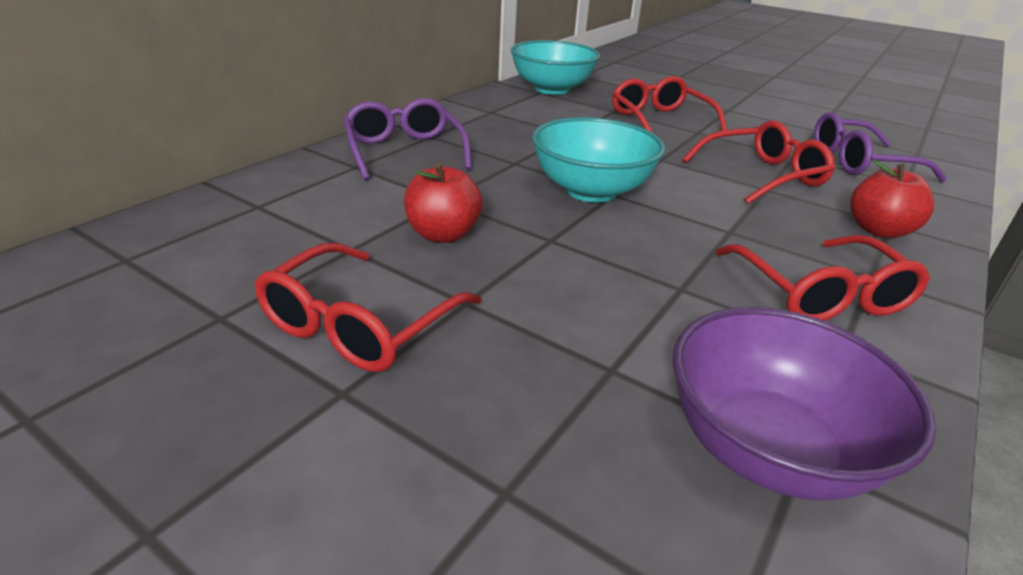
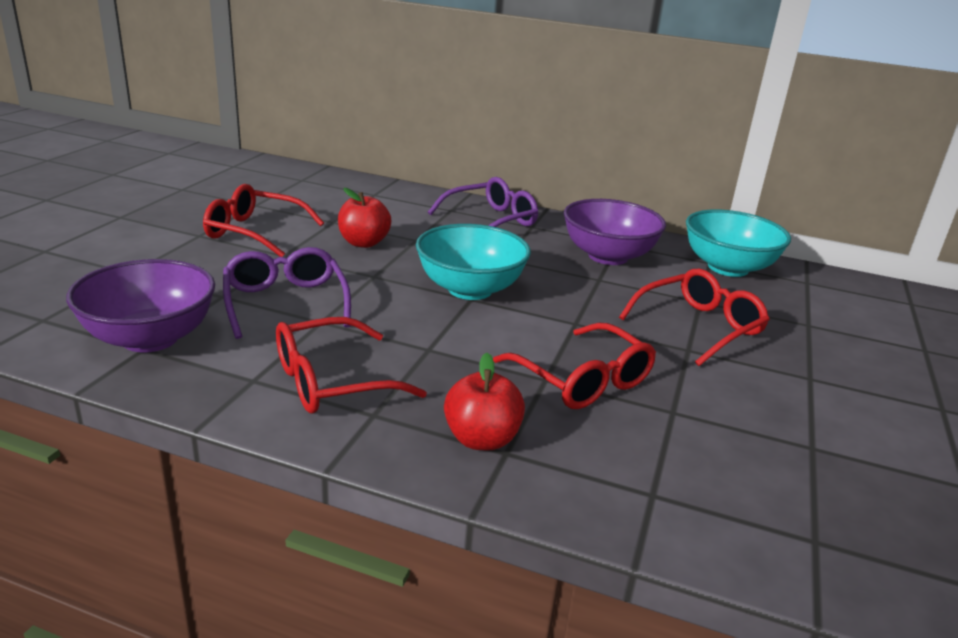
camera: 75 degrees right, 5 degrees down
purple glasses [814,112,947,183] -> purple glasses moved to [223,247,351,339]
none -> purple bowl [564,199,666,265]

